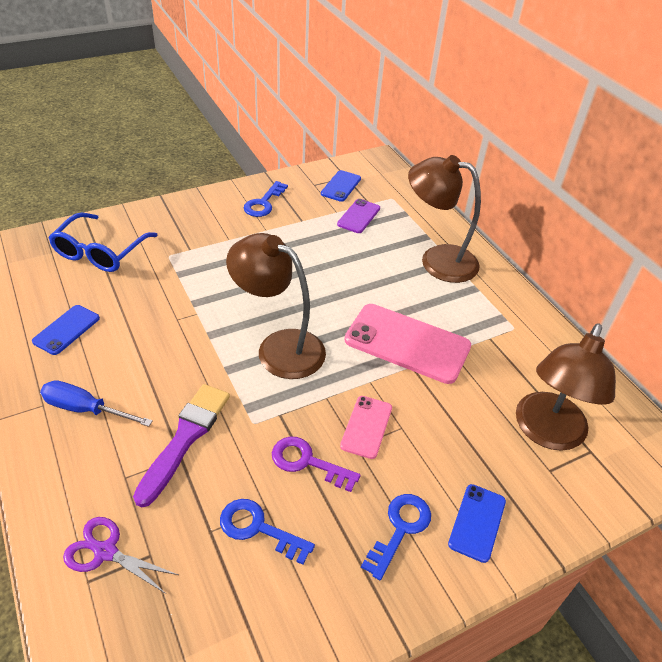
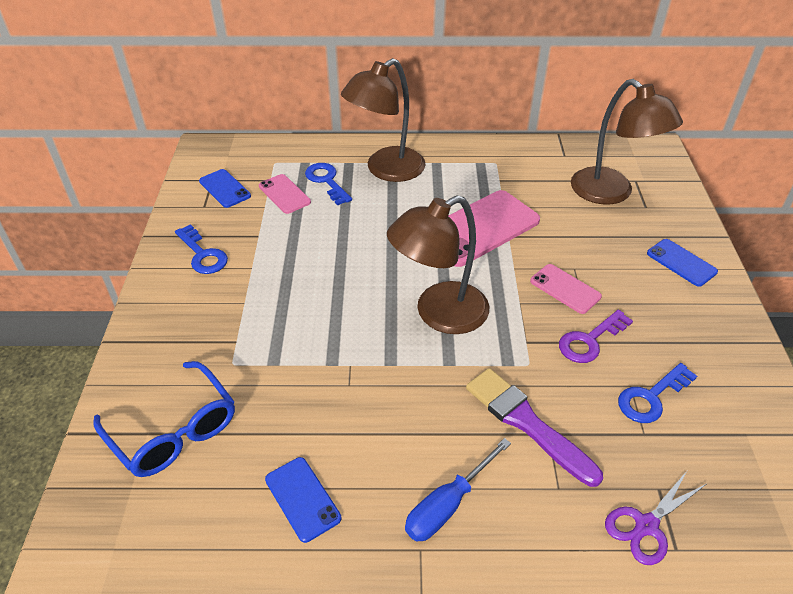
camera: 60 degrees left, 0 degrees up
purple phone [337,199,380,233] -> pink phone [259,174,311,214]
blue key [361,494,431,580] -> blue key moved to [305,163,352,205]

